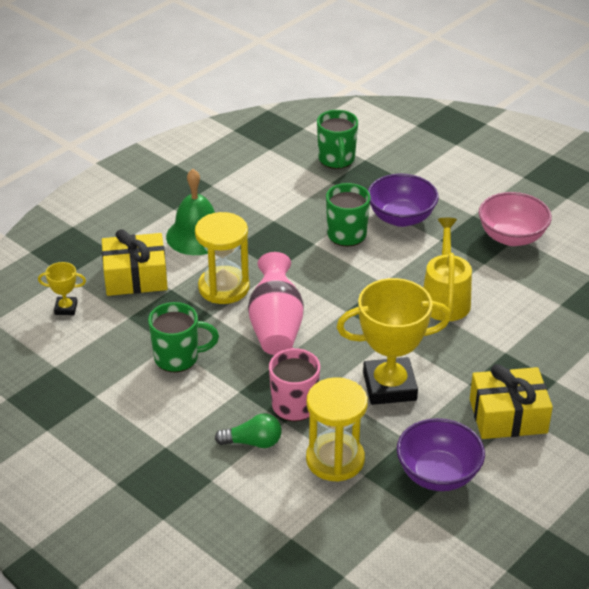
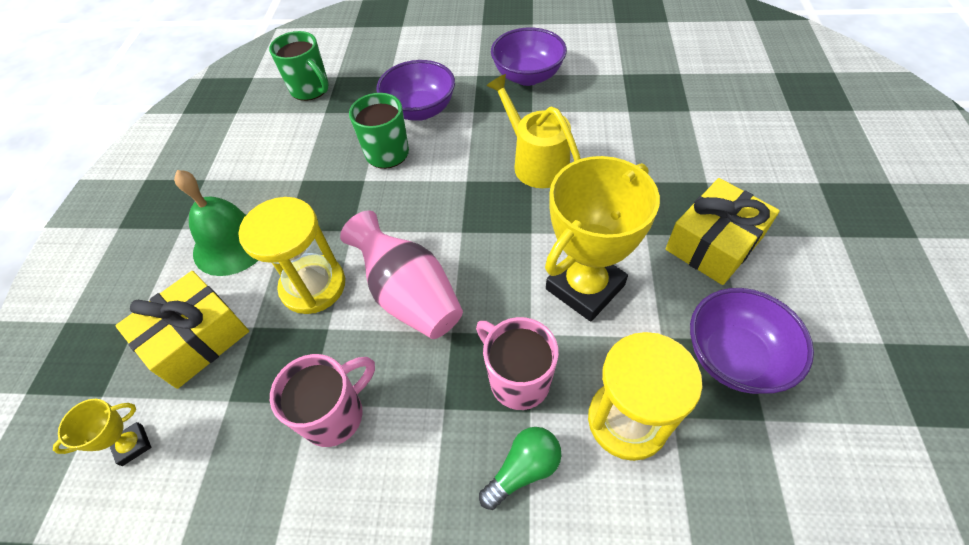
camera: 35 degrees left, 15 degrees up
green mug [148,302,219,372] -> pink mug [270,354,375,447]
pink bowl [479,192,552,246] -> purple bowl [491,27,567,86]

